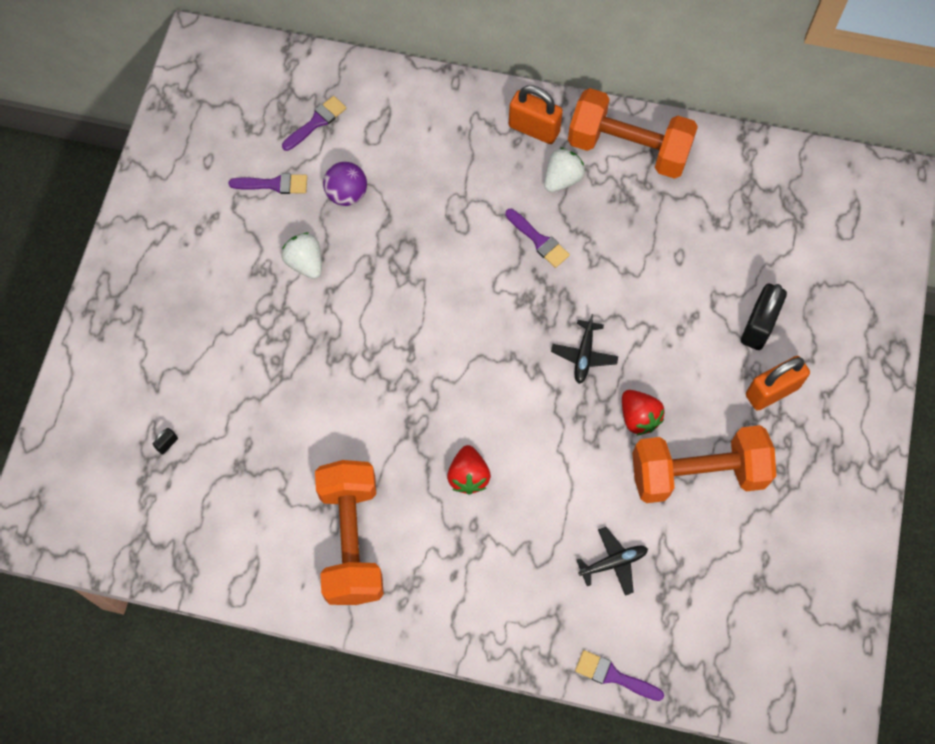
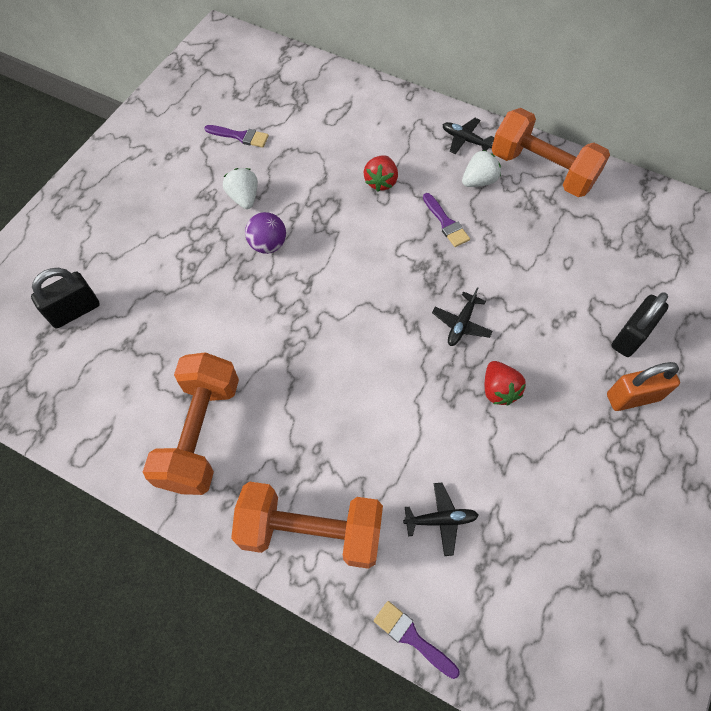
camera: 15 degrees right, 5 degrees down
black padlock [153,428,178,454] -> black padlock [31,268,100,328], size x2.39
purple brush [282,96,347,151] -> none
purple ball [323,162,367,206] -> purple ball moved to [245,212,286,254]
red strawberry [447,445,491,495] -> red strawberry moved to [364,155,398,192]
orange padlock [509,85,563,144] -> black plane [442,118,495,154]
orange dumbbell [632,425,776,503] -> orange dumbbell moved to [231,482,383,569]

